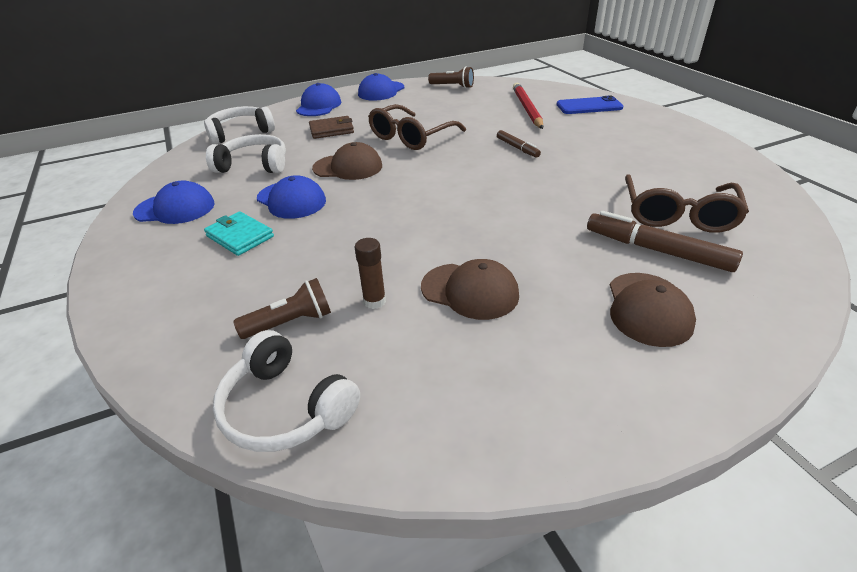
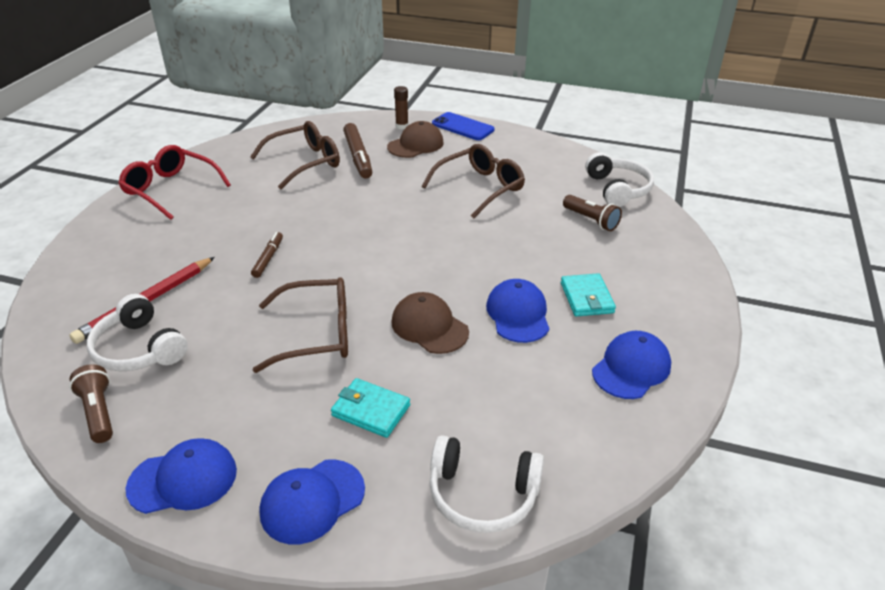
camera: 140 degrees left, 0 degrees up
blue cap [133,180,215,224] -> blue cap turned 90 degrees clockwise [592,331,671,399]
white headphones [206,134,286,173] -> white headphones moved to [87,294,188,371]
brown flashlight [233,278,331,339] -> brown flashlight turned 150 degrees counterclockwise [563,195,622,231]
brown wallet [309,116,354,139] -> turquoise wallet [331,378,410,438]
brown glue stick [355,238,386,309] -> brown glue stick moved to [394,86,408,130]
brown cap [421,259,519,320] -> brown glasses [422,144,525,219]
blue phone [557,96,623,114] -> blue phone moved to [432,112,495,140]
none -> red glasses [118,145,231,220]

